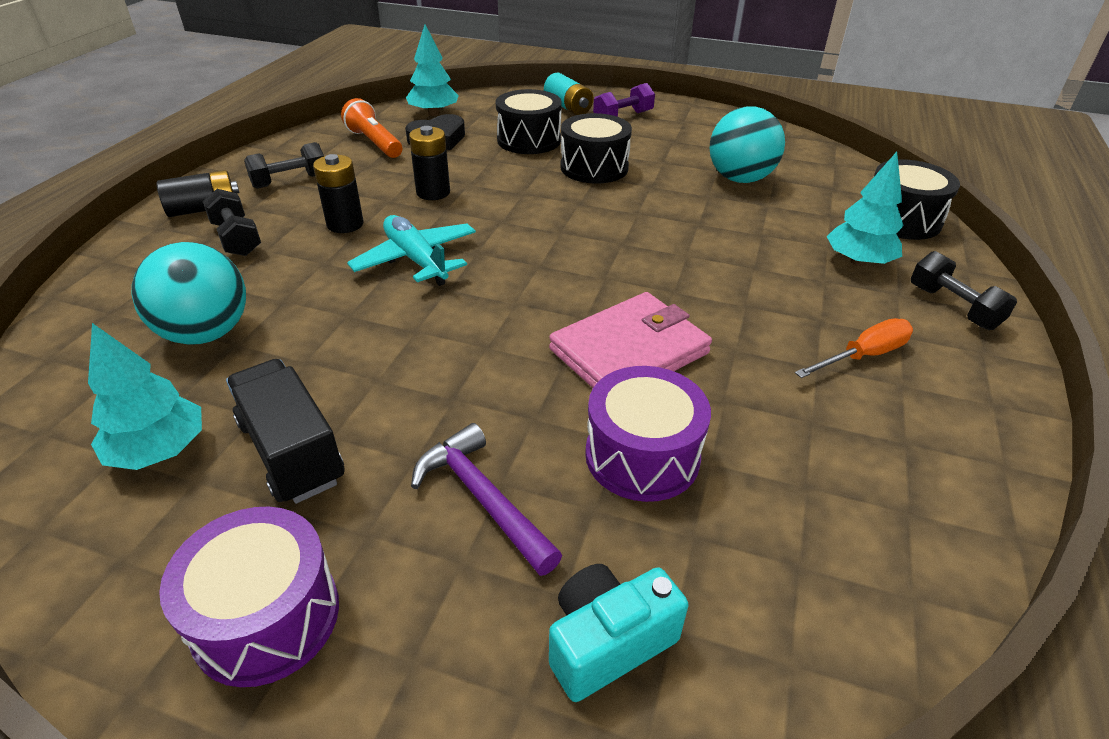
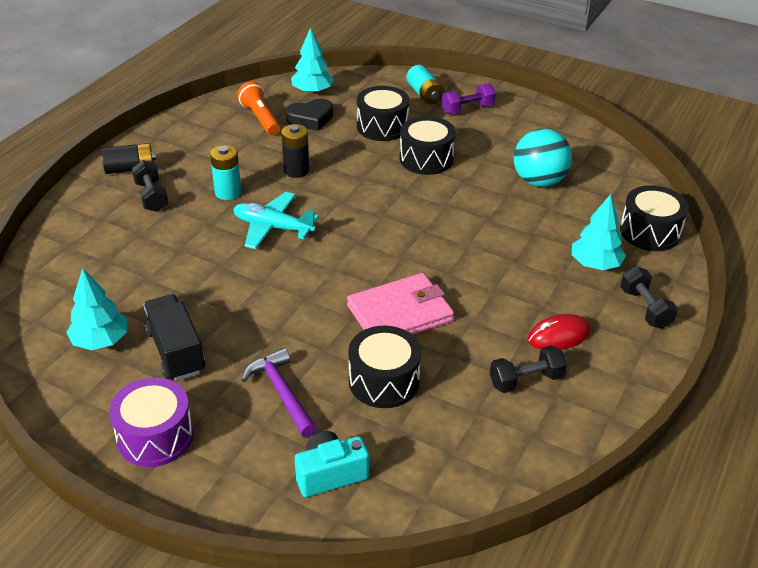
camera: 10 degrees right, 0 degrees up
turquoise ball [132,242,246,345] -> none
black dumbbell [244,142,324,189] -> black dumbbell moved to [490,345,567,393]
black battery [313,154,363,233] -> turquoise battery [210,145,241,200]
turquoise plane [347,215,476,286] -> turquoise plane turned 45 degrees counterclockwise [233,192,319,249]
purple drum [585,366,711,502] -> black drum [348,325,421,408]
orange screwdriver [795,318,913,378] -> red mouse [528,314,591,350]

